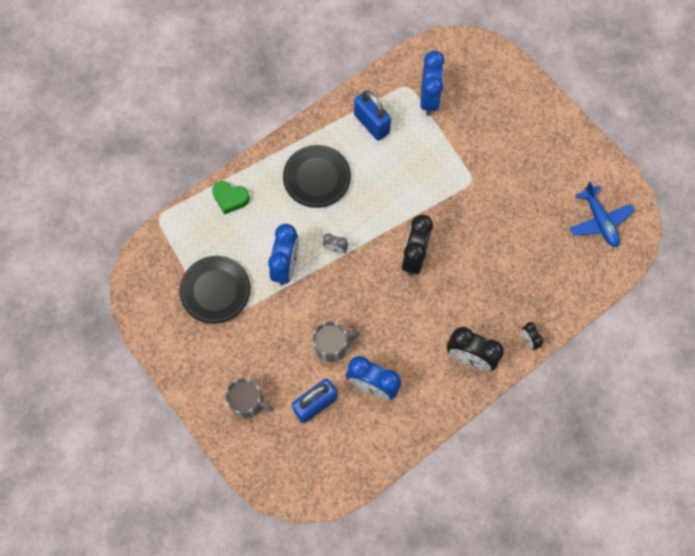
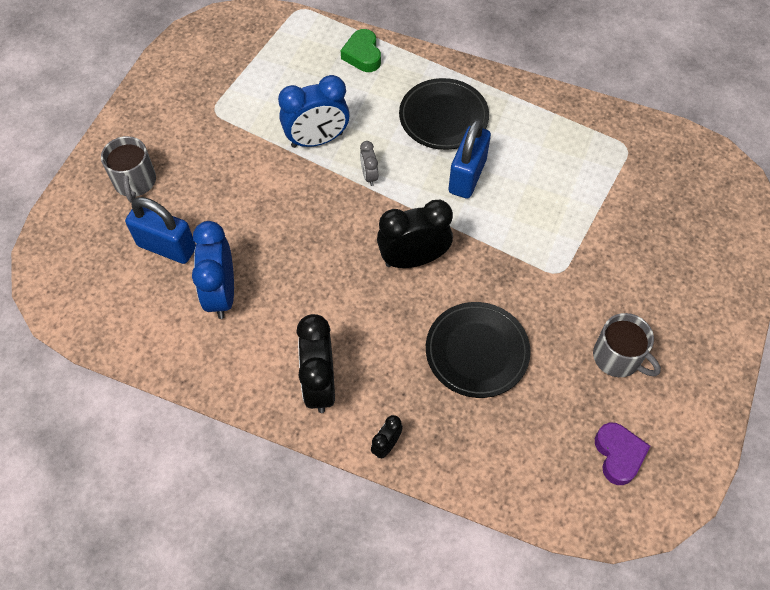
camera: 60 degrees right, 10 degrees down
black plate [179,256,251,324] -> black plate moved to [426,302,531,398]
grey mug [313,321,360,362] -> grey mug moved to [593,313,661,377]
blue padlock [354,90,391,141] -> blue padlock moved to [448,119,491,199]
blue clock [420,51,444,116] -> none
blue plane [569,181,635,247] -> purple heart [595,423,650,485]

